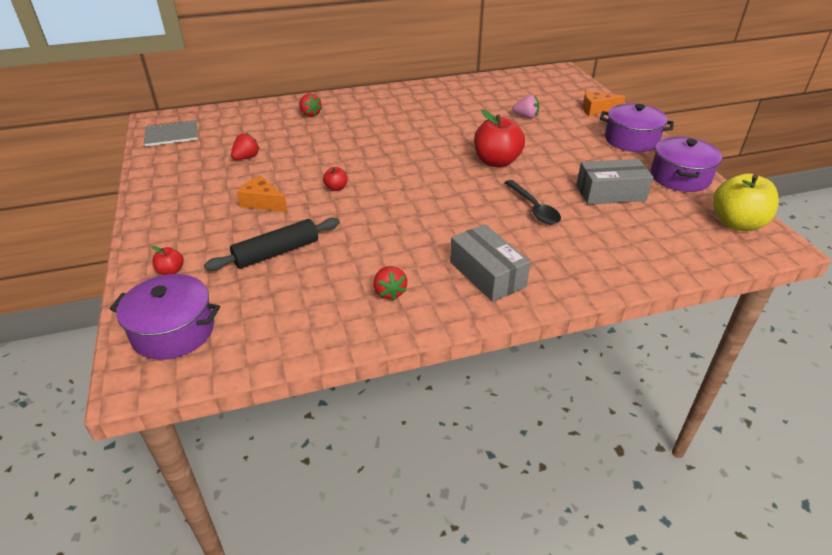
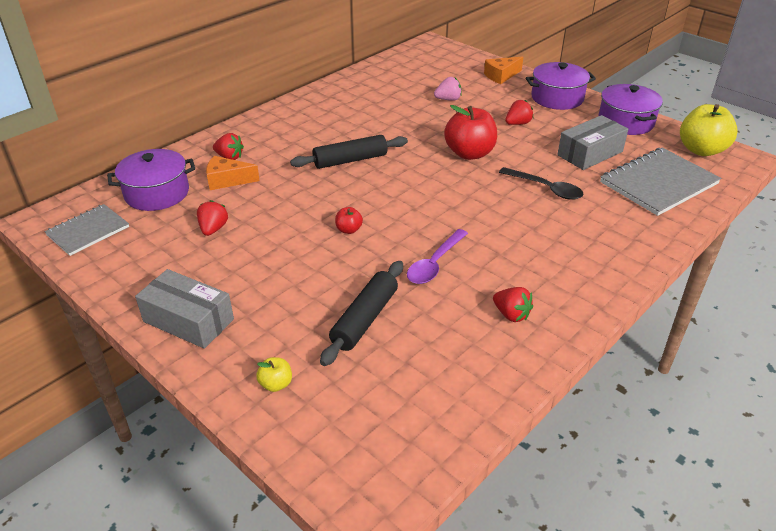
camera: 30 degrees left, 0 degrees up
purple pot [110,274,220,360] -> purple pot moved to [107,149,195,211]
red apple [152,246,184,275] -> yellow apple [256,357,292,392]
orange cheese [236,176,288,212] -> orange cheese moved to [206,156,260,190]
grey box [450,224,531,302] -> grey box moved to [135,269,234,349]
none -> black rolling pin [290,135,408,169]
none -> purple spoon [407,229,468,284]
none -> red strawberry [505,100,533,125]
none -> grey notebook [600,148,721,216]

